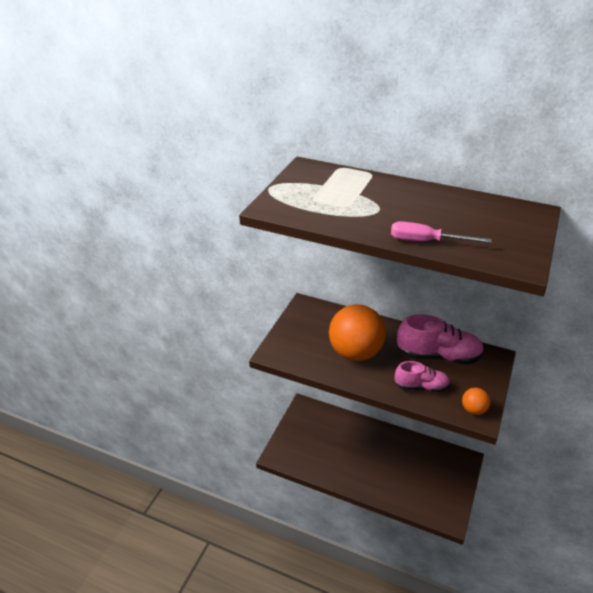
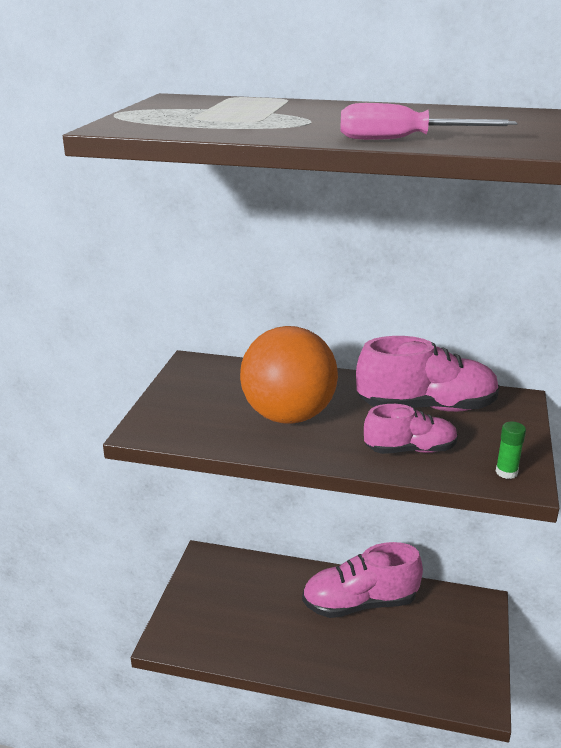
camera: 10 degrees left, 10 degrees down
orange ball [462,388,490,415] -> green glue stick [496,421,526,479]
none -> pink shoe [302,542,423,618]

